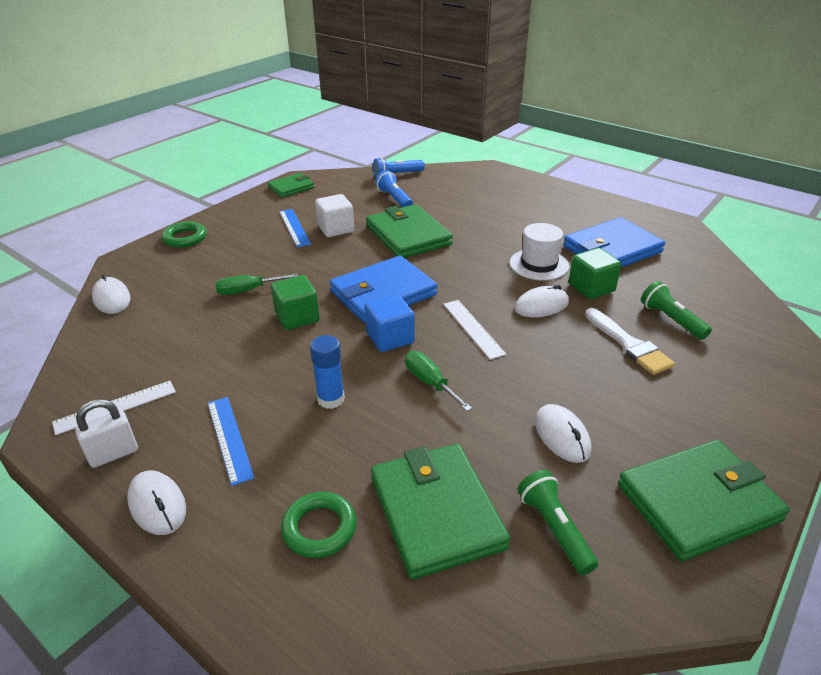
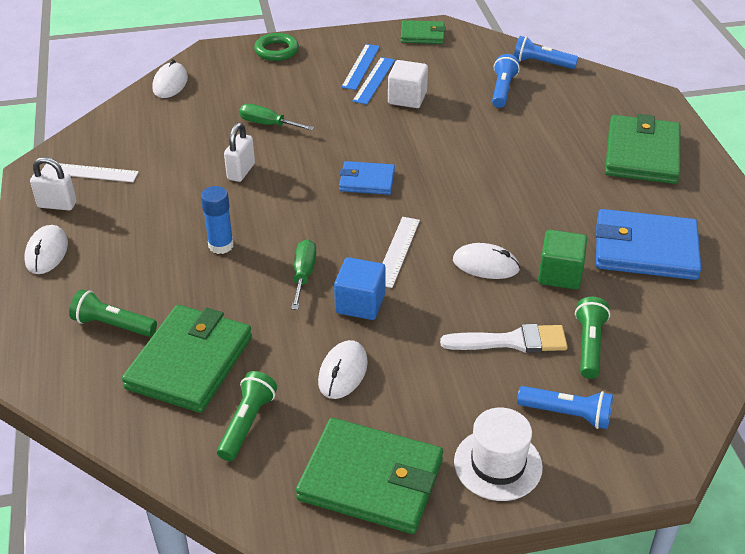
camera: 40 degrees right, 5 degrees up
blue ruler [208,397,254,486] -> blue ruler moved to [341,44,380,90]
green cube [271,275,320,330] -> none
green ring [281,492,357,558] -> green flashlight [69,289,157,337]
blue wallet [329,256,438,323] -> blue wallet [339,161,395,195], size x0.56
blue cube [365,294,415,352] -> blue cube moved to [334,257,386,320]
green wallet [366,204,453,258] -> green wallet moved to [605,114,680,184]
white hat [510,223,569,281] -> white hat moved to [454,407,543,501]
white brush [585,308,675,375] -> white brush turned 105 degrees counterclockwise [440,324,568,353]
none -> white padlock [224,123,255,182]
none -> blue flashlight [517,386,613,429]

